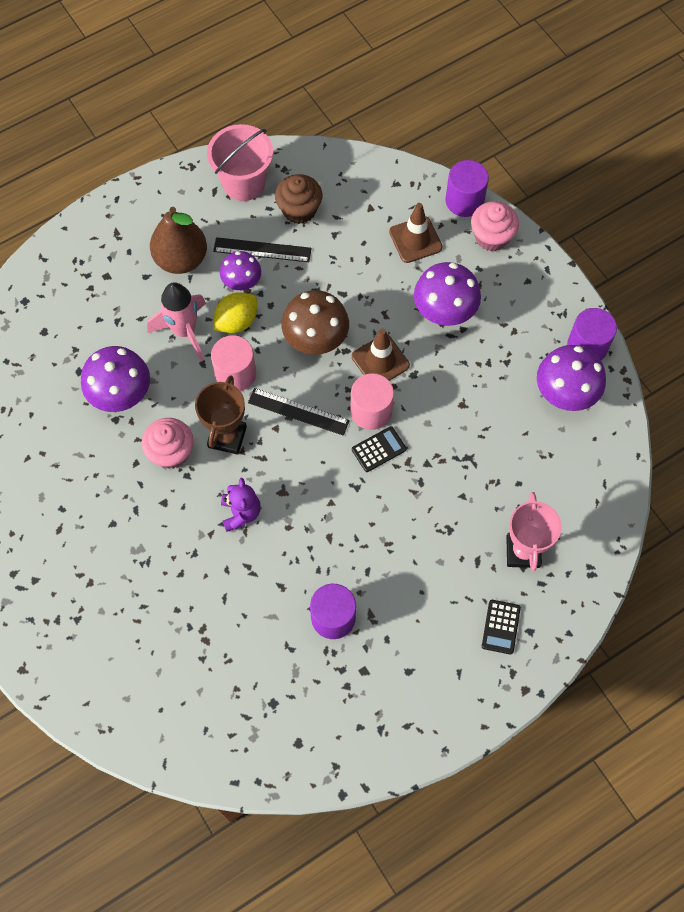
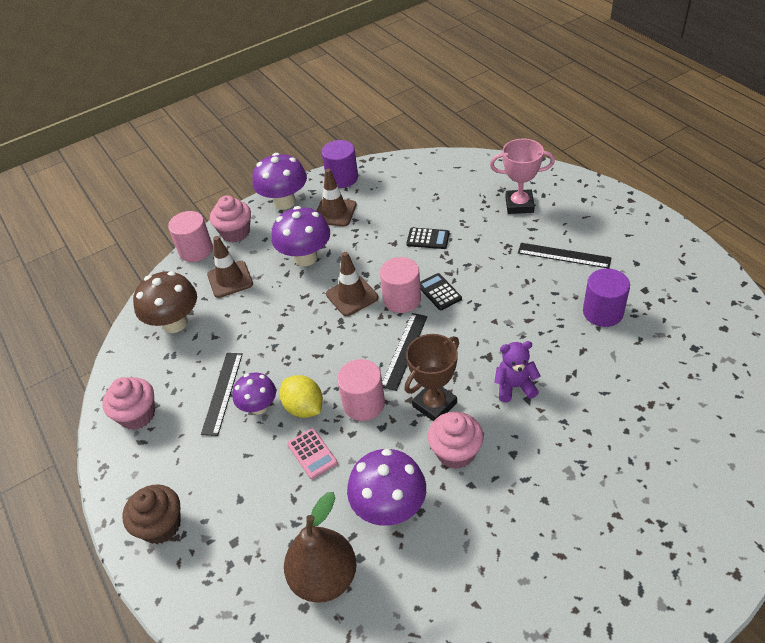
camera: 85 degrees left, 20 degrees down
pink rocket [147,282,206,361] -> pink calculator [287,428,338,479]
brown pear [150,207,207,274] -> brown pear moved to [284,492,357,603]
brown trophy [195,375,247,455] -> brown trophy turned 60 degrees counterclockwise [404,334,459,421]
pink bucket [207,124,273,201] -> pink cupcake [103,377,155,430]
brown cupcake [275,174,322,224] -> brown cupcake moved to [123,484,181,544]
brown mushroom [282,290,349,355] -> brown mushroom moved to [133,271,197,333]
purple cylinder [445,160,489,217] -> pink cylinder [168,211,213,262]
black calculator [482,600,521,655] -> black calculator moved to [406,227,450,249]
purple mushroom [537,345,606,411] -> purple mushroom moved to [253,153,307,210]
none -> brown traffic cone [317,169,357,226]
none -> black ruler [518,243,612,268]

